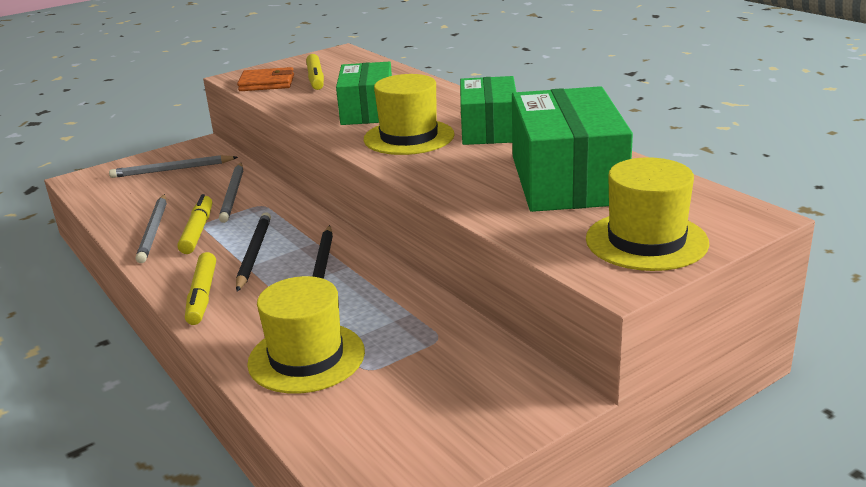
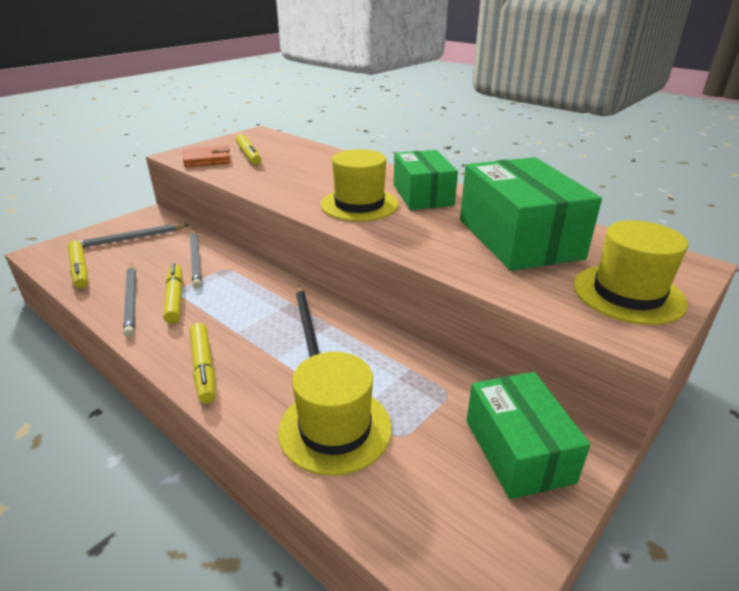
camera: 15 degrees left, 5 degrees up
black pencil [236,212,271,292] -> none
green box [336,61,392,125] -> green box moved to [466,372,590,499]
none -> yellow marker [68,240,88,288]

